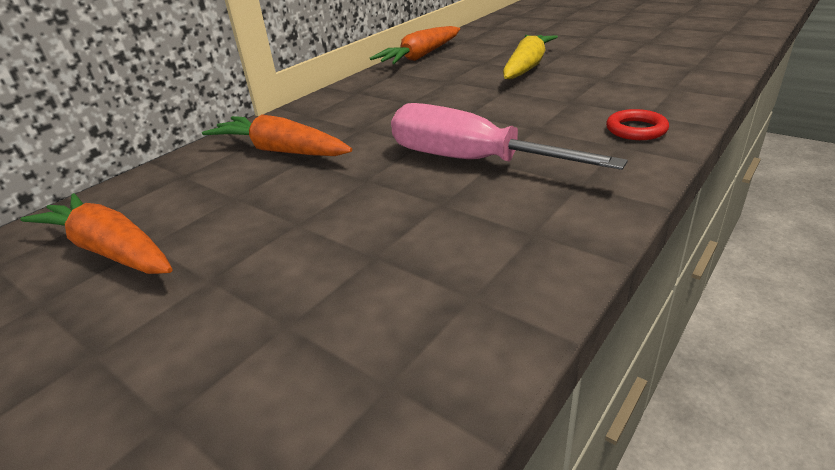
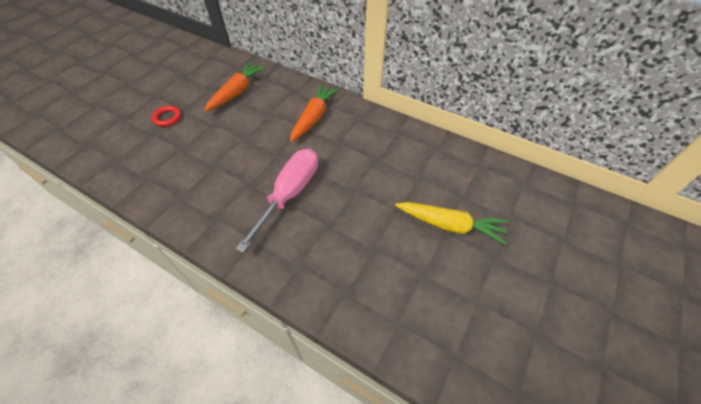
camera: 80 degrees right, 20 degrees up
orange carrot [370,26,460,64] -> none
red ring [606,109,669,140] -> red ring moved to [152,106,181,126]

